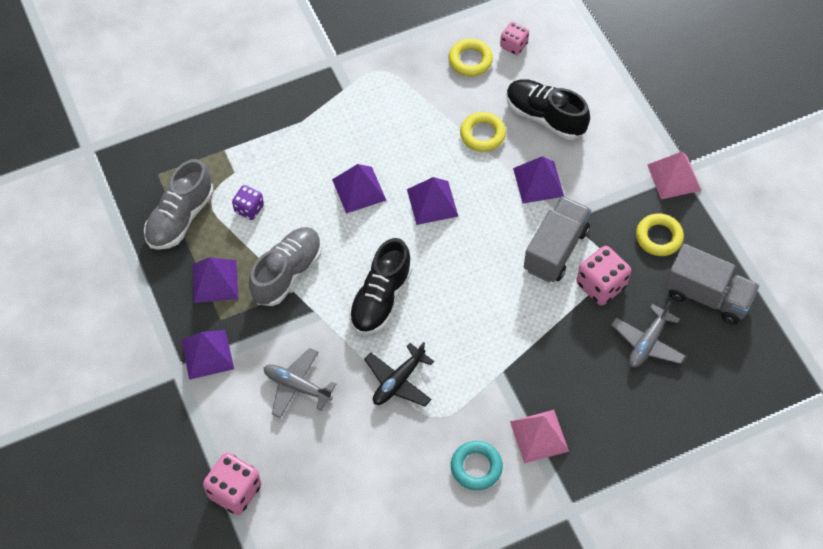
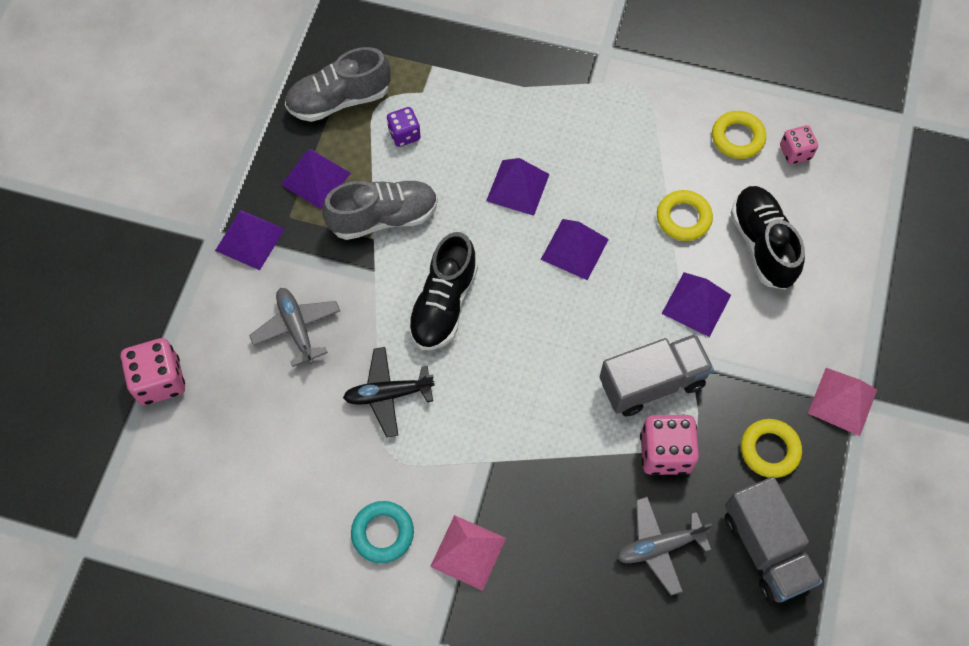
camera: 40 degrees right, 5 degrees up
black shoe [349,238,412,335] -> black shoe turned 45 degrees counterclockwise [407,232,478,350]

